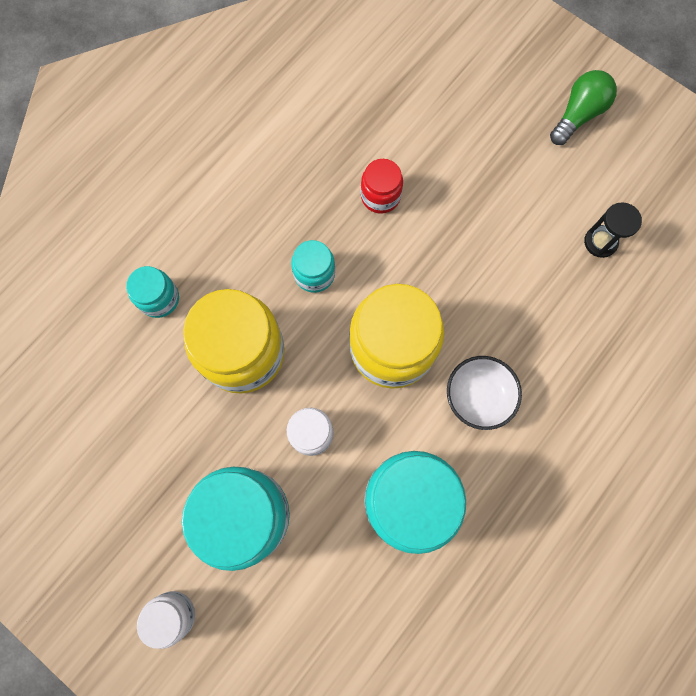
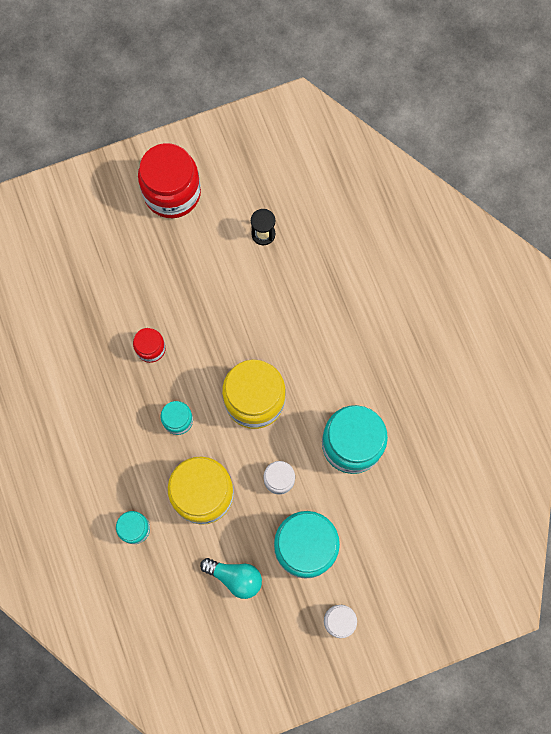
camera: 60 degrees left, 0 degrees up
white bowl [447,356,522,430] -> none
green light bulb [550,70,617,145] -> red jar [138,143,201,218]
none -> turquoise light bulb [200,558,262,599]

